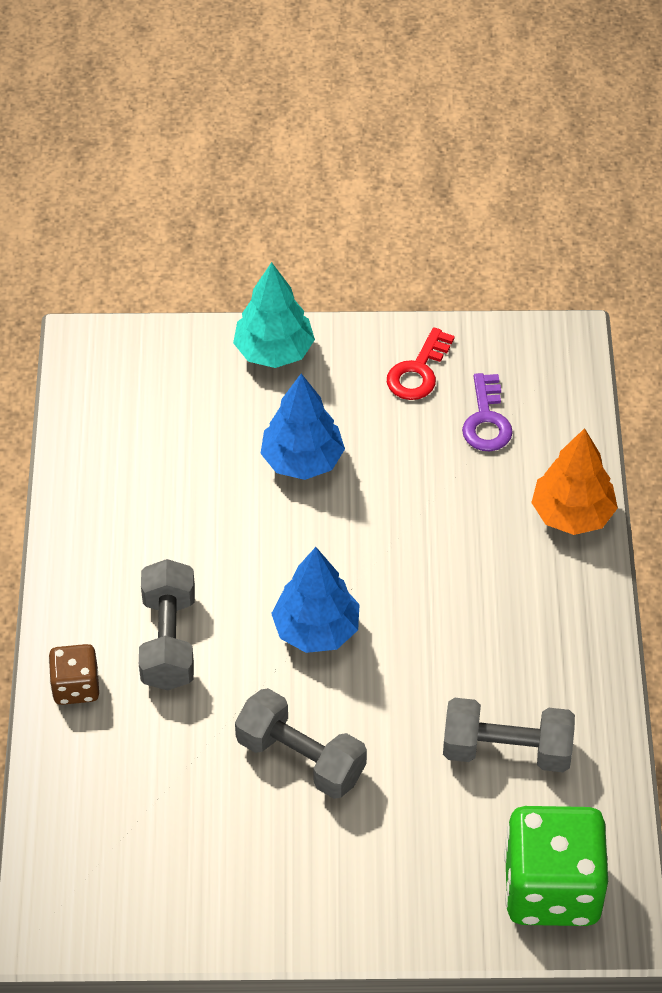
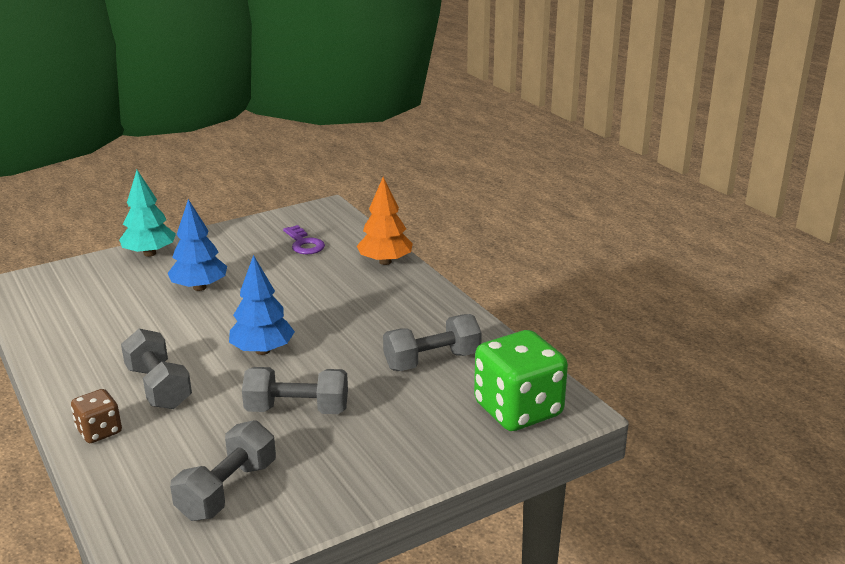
camera: 30 degrees left, 25 degrees down
red key [387,327,455,400] -> none
none -> grey dumbbell [170,420,276,521]

